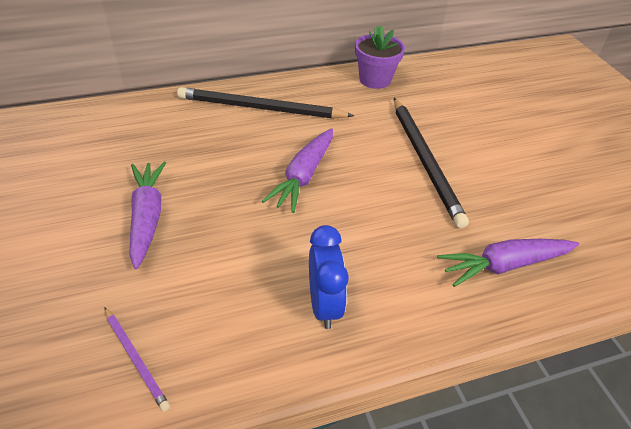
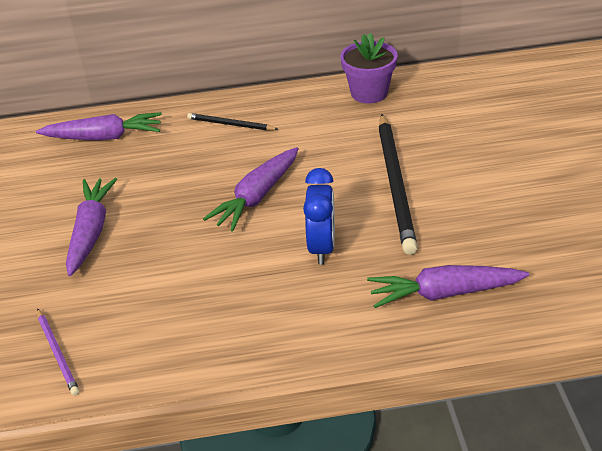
camera: 15 degrees right, 5 degrees down
black pencil [177,87,354,119] -> black pencil [187,113,278,131], size x0.50
blue clock [309,225,349,329] -> blue clock moved to [303,168,335,265]
none -> purple carrot [36,112,162,141]

